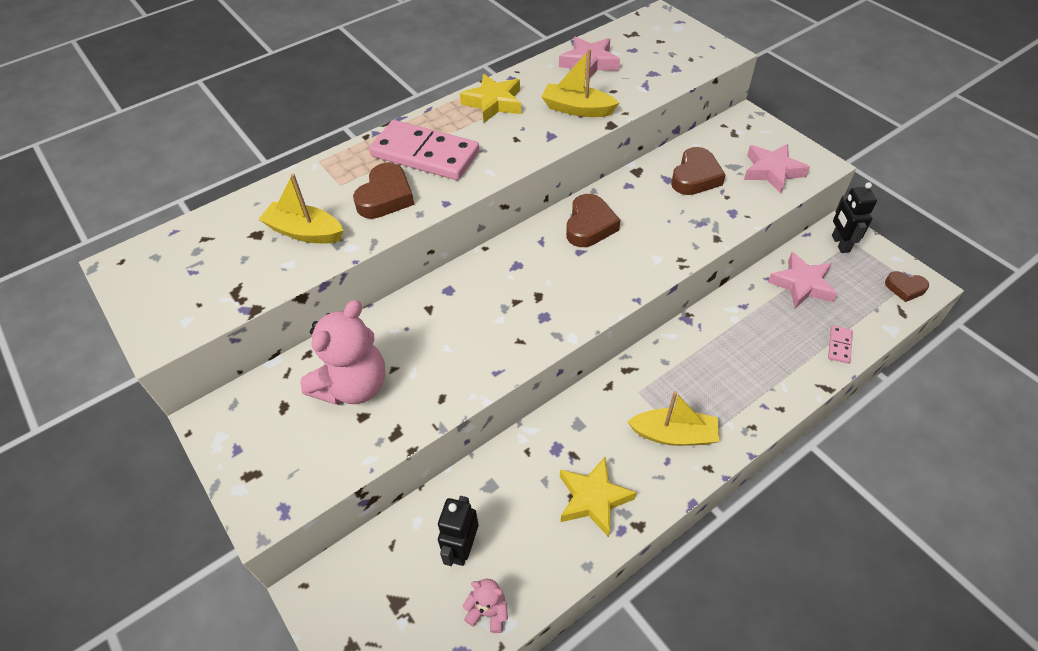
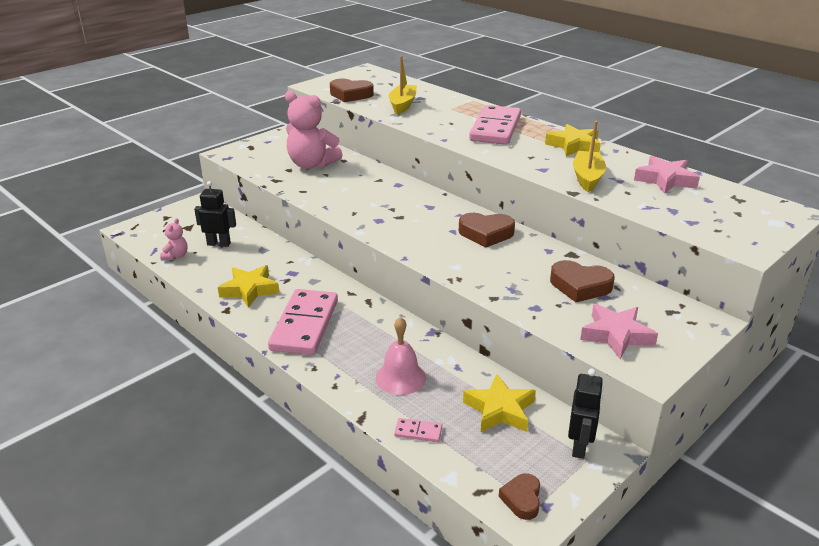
camera: 80 degrees right, 20 degrees down
brown heart [353,163,414,219] -> brown heart moved to [330,79,374,102]
yellow boat [628,391,719,446] -> pink domino [268,289,338,355]
pink star [768,252,837,308] -> yellow star [463,374,536,432]
black robot [832,182,877,253] -> black robot turned 120 degrees clockwise [568,368,603,459]
none -> pink bell [376,317,426,395]

